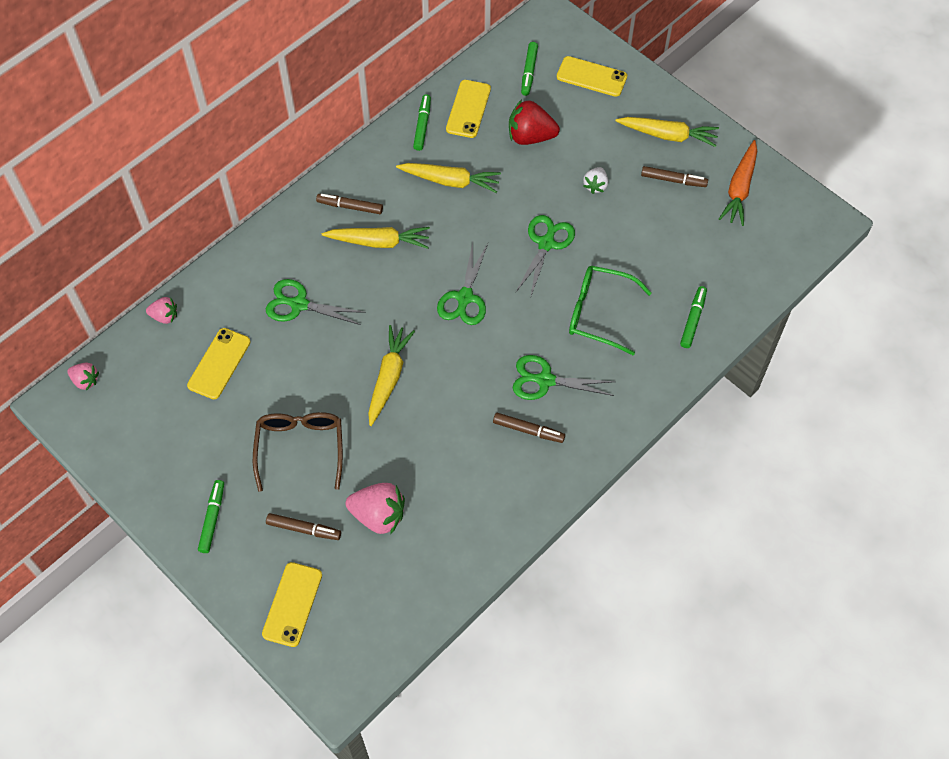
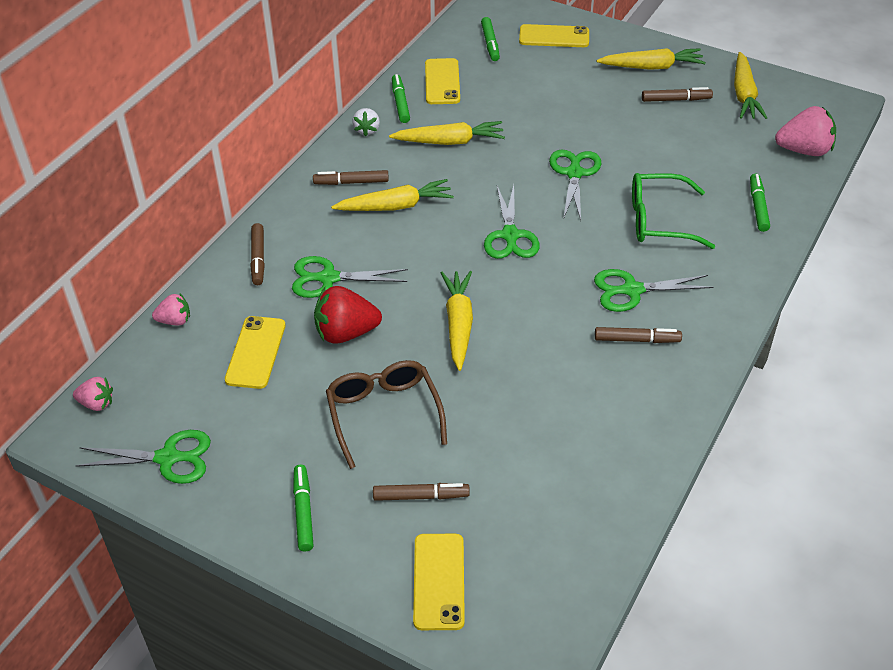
camera: 15 degrees left, 15 degrees down
pink strawberry [345,483,405,535] -> pink strawberry moved to [775,106,836,156]
red strawberry [509,100,560,145] -> red strawberry moved to [314,286,382,344]
white strawberry [583,167,608,194] -> white strawberry moved to [352,108,380,136]
orange carrot [719,140,757,226] -> yellow carrot [734,52,767,119]
none -> green scissors [76,430,211,484]
none -> brown marker [250,223,265,285]

